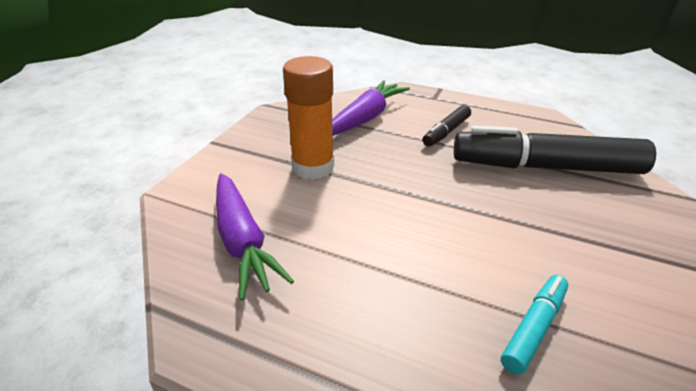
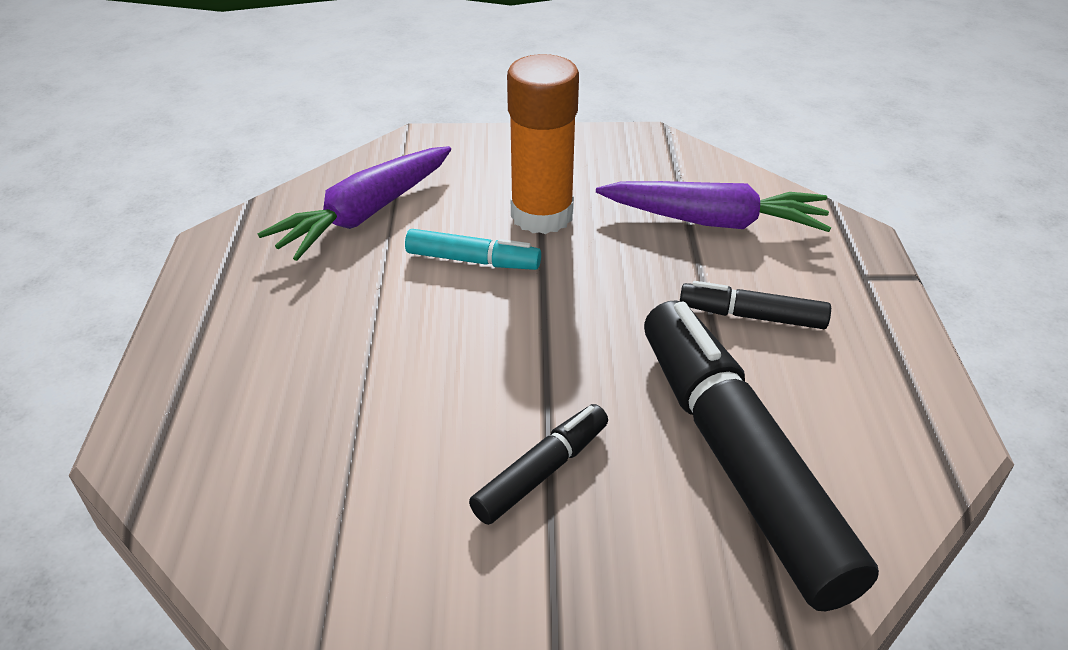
camera: 65 degrees right, 5 degrees up
turquoise marker [501,275,568,375] -> turquoise marker moved to [405,229,541,270]
none -> black marker [469,404,608,525]

